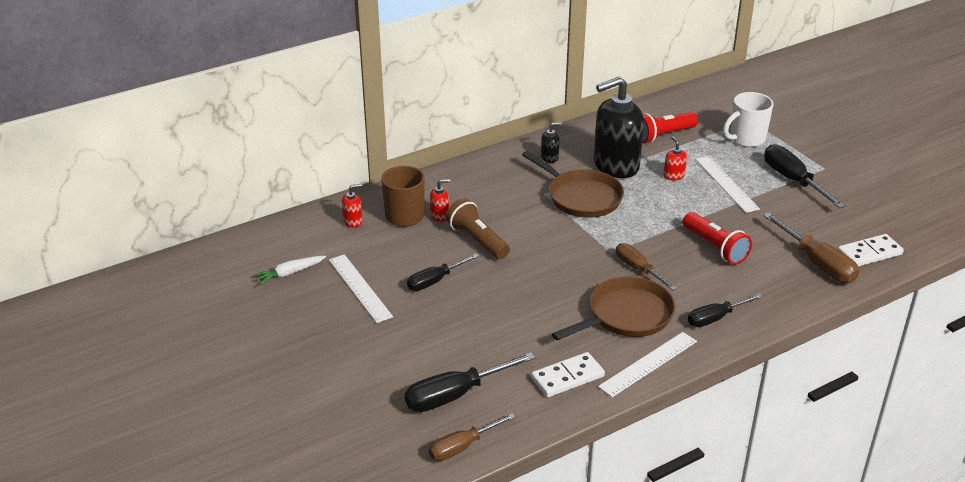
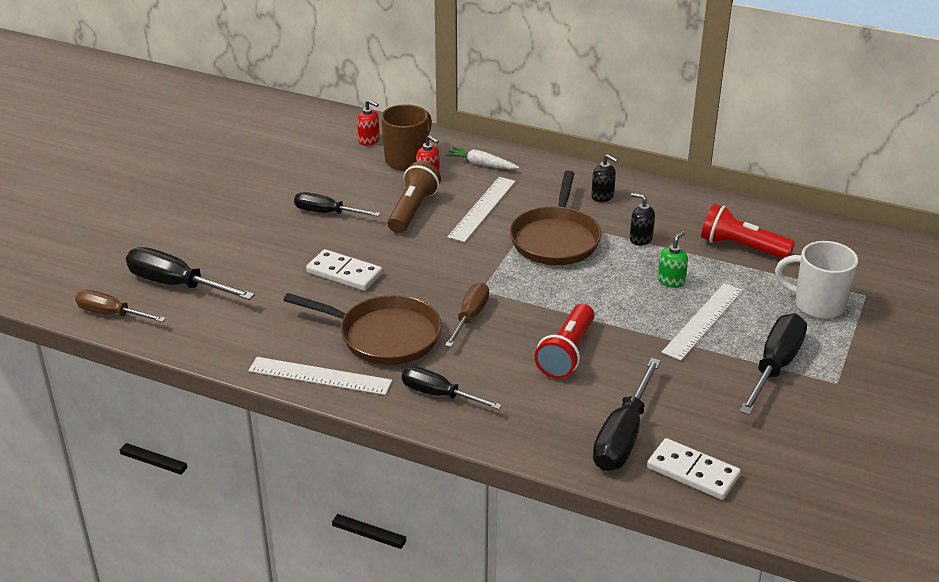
camera: 55 degrees right, 0 degrees up
white carrot [253,256,326,285] -> white carrot moved to [445,147,519,169]
white ruler [329,254,393,323] -> white ruler moved to [447,177,516,242]
white domino [531,352,605,397] -> white domino moved to [306,249,383,291]
black soap dispenser [594,77,644,178] -> black soap dispenser [630,193,655,246], size x0.40
red soap dispenser [663,136,687,180] -> green soap dispenser [658,231,688,288]
brown screwdriver [763,212,859,283] -> black screwdriver [593,358,661,471]

